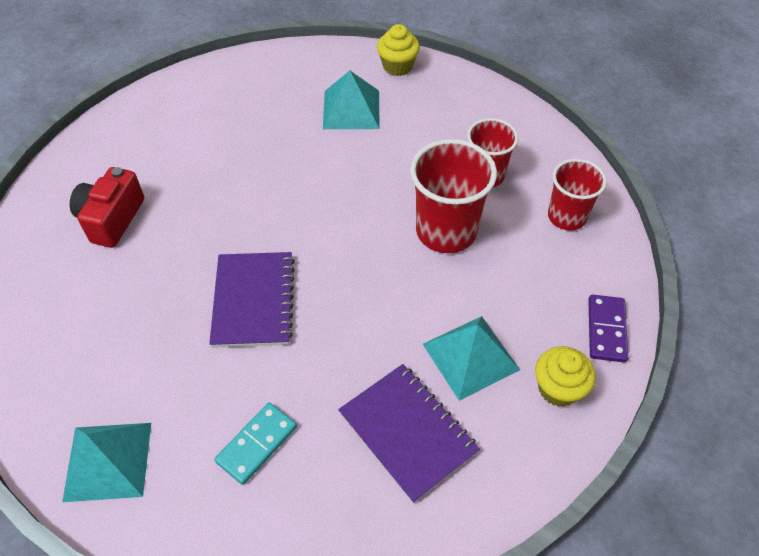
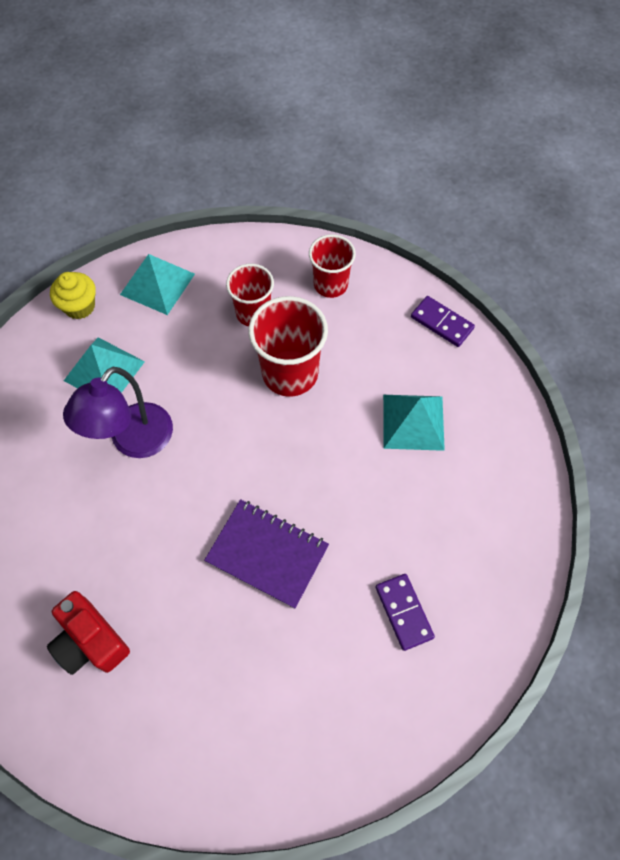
camera: 60 degrees left, 10 degrees up
turquoise pyramid [62,423,151,502] -> turquoise pyramid moved to [120,254,195,315]
turquoise domino [215,402,297,485] -> purple domino [376,574,435,651]
purple notebook [338,364,480,503] -> none
yellow cupcake [535,346,596,407] -> none
none -> purple lamp [63,367,173,458]

